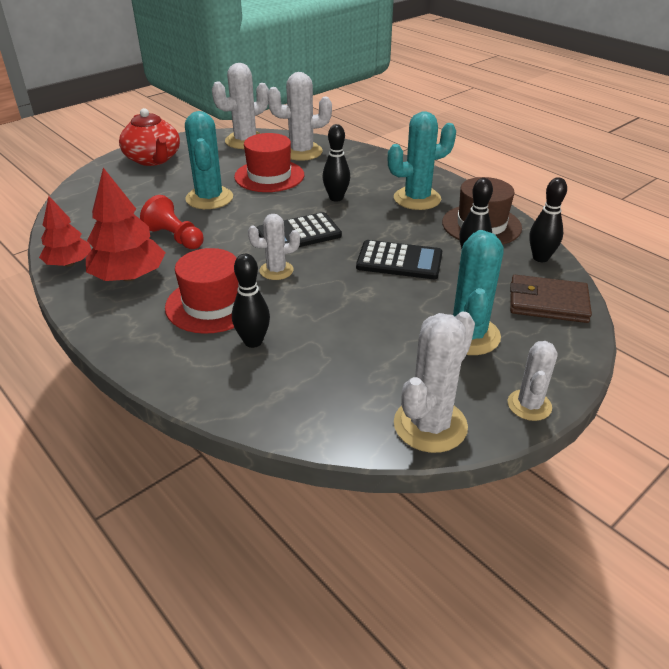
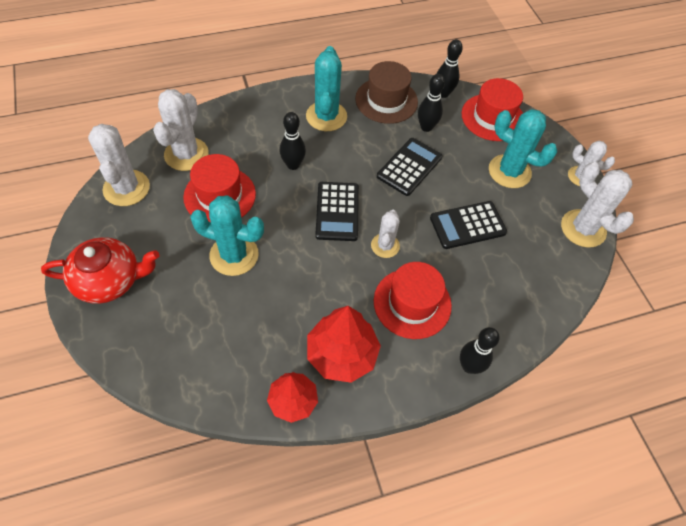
camera: 70 degrees left, 20 degrees up
red pawn [140,195,204,249] -> none
black bowling pin [232,254,270,348] -> black bowling pin moved to [460,327,500,374]
brown wallet [510,275,592,323] -> red hat [461,78,523,141]
none -> black calculator [430,201,507,249]

